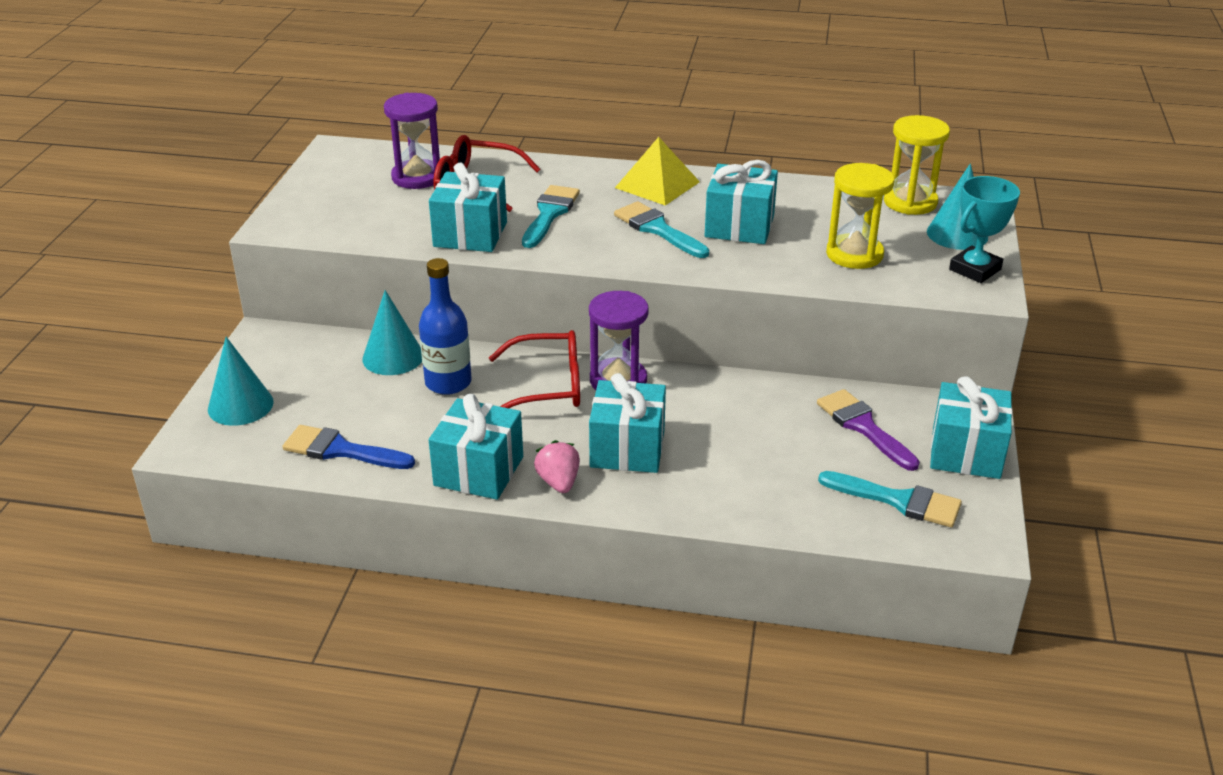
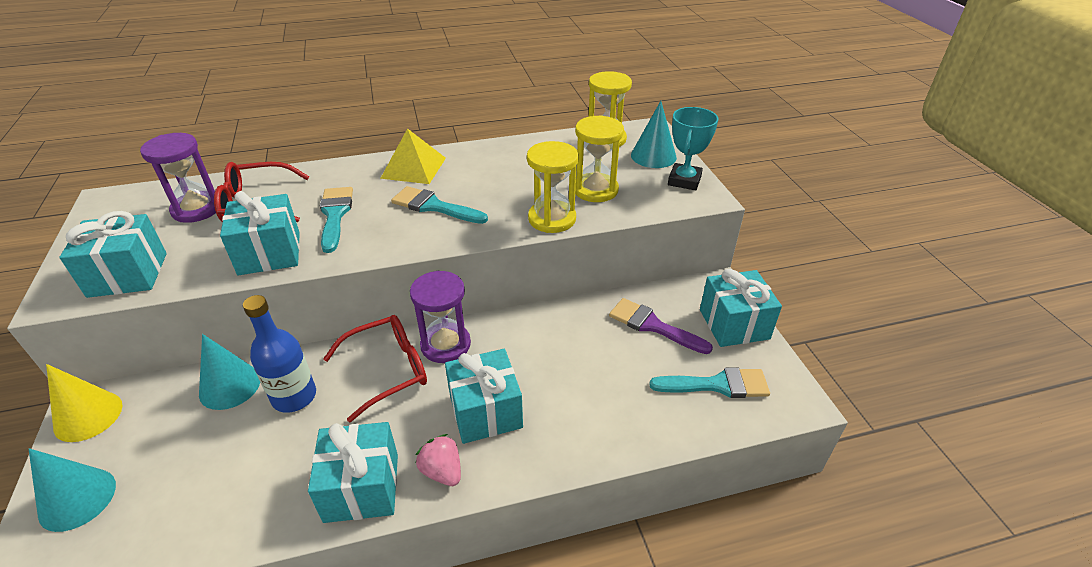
camera: 25 degrees left, 5 degrees up
blue brush [282,425,415,469] -> none
turquoise gift [705,160,778,244] -> turquoise gift moved to [59,211,167,298]
none -> yellow cone [46,364,123,442]
none -> yellow hourglass [527,141,579,233]

